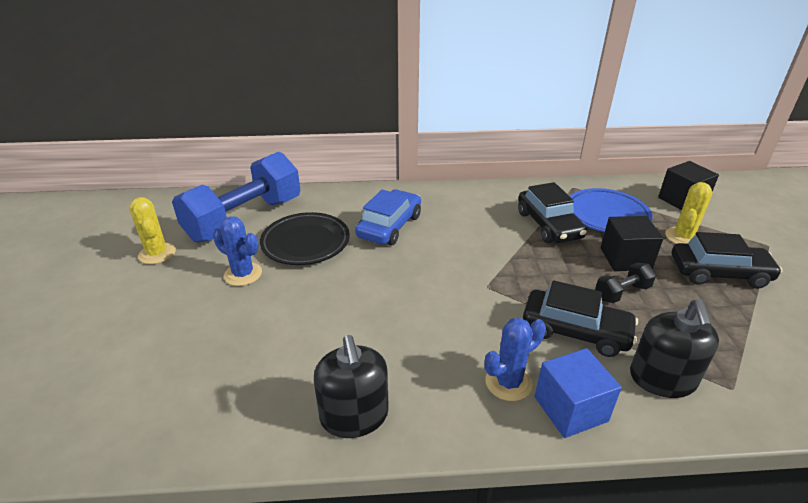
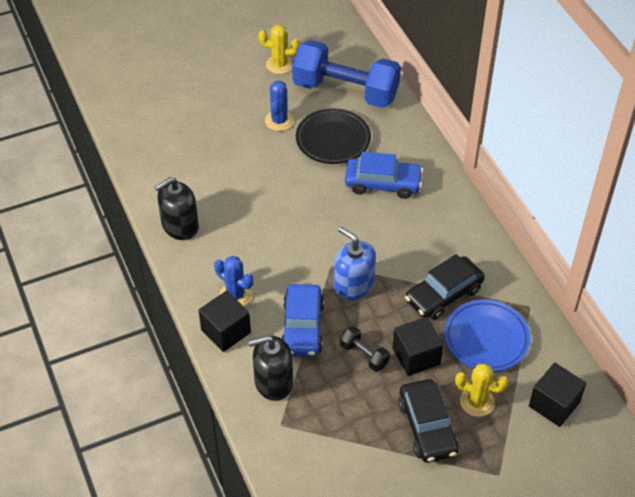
camera: 70 degrees right, 15 degrees up
yellow cactus [129,197,176,264] -> yellow cactus turned 60 degrees clockwise [258,24,300,74]
black car [523,280,638,357] -> blue car [281,284,324,357]
blue cube [534,348,622,438] -> black cube [199,291,251,352]
none -> blue soap dispenser [334,227,376,301]

